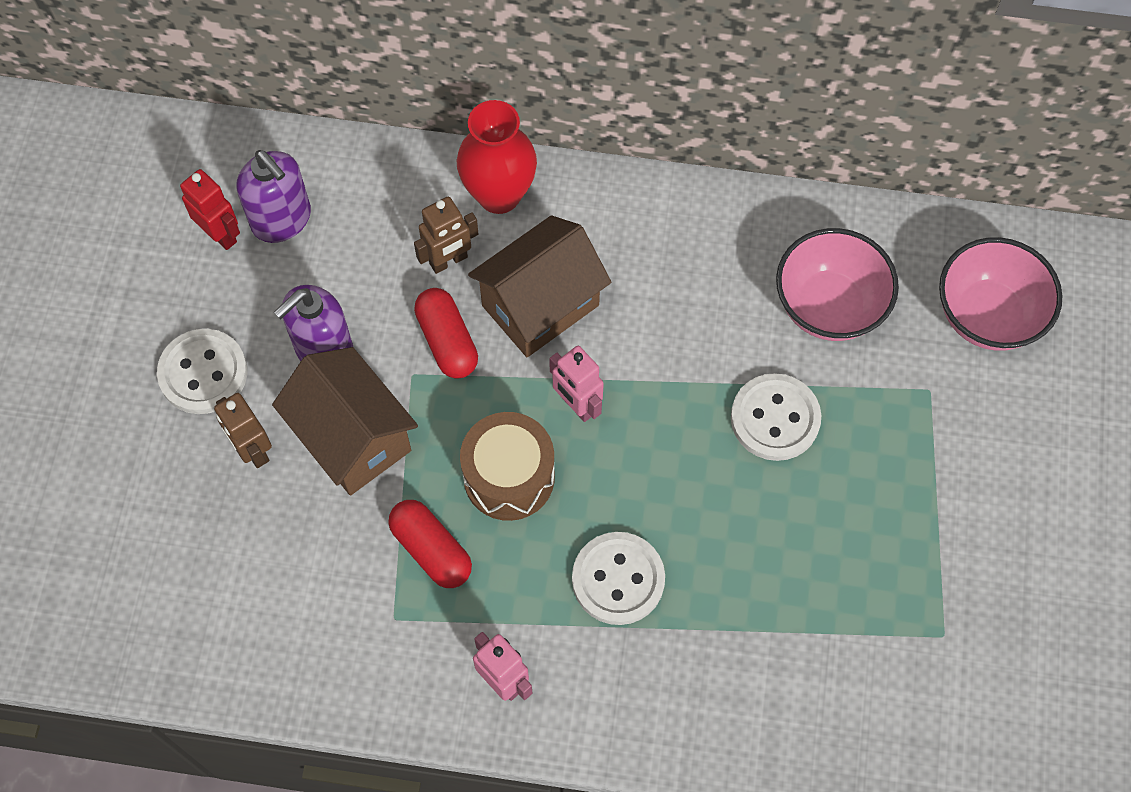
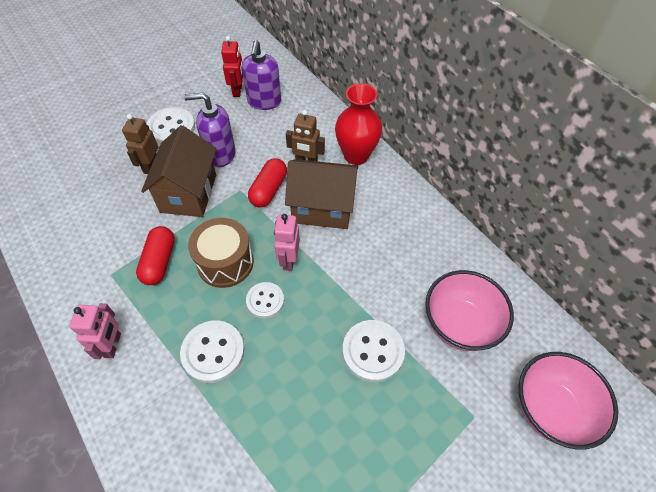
camera: 45 degrees right, 10 degrees down
none -> white button [246,282,284,318]

